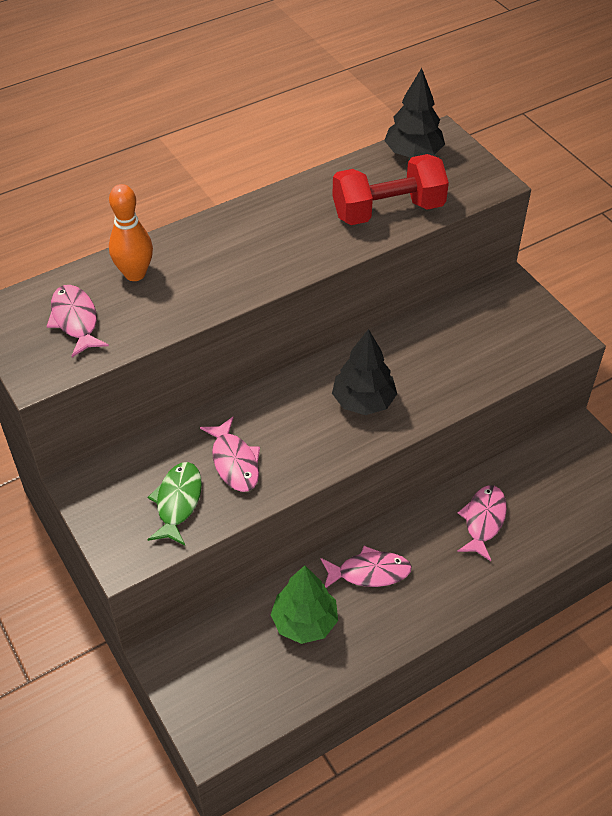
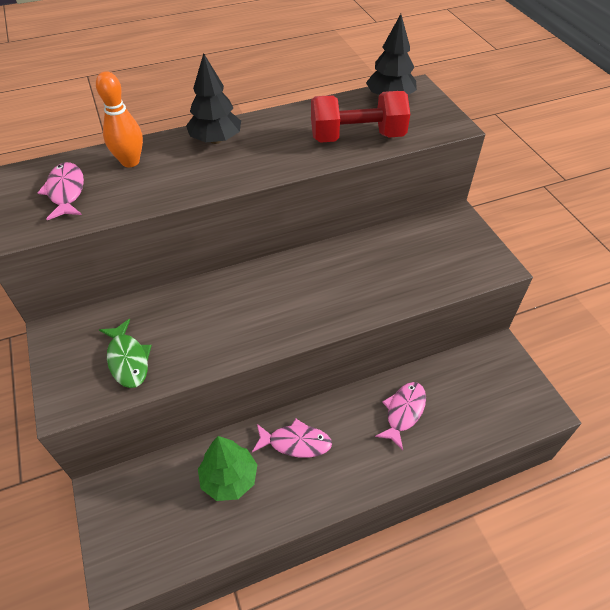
camera: 10 degrees right, 0 degrees up
green fish [147,462,202,546] -> green fish turned 135 degrees clockwise [99,319,152,388]
pink fish [200,417,260,492] -> none
black tree [332,329,397,415] -> black tree moved to [186,53,241,144]

